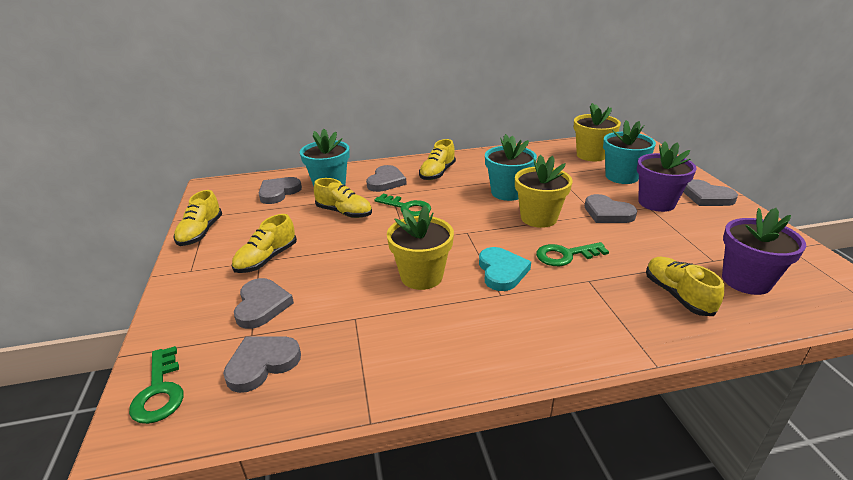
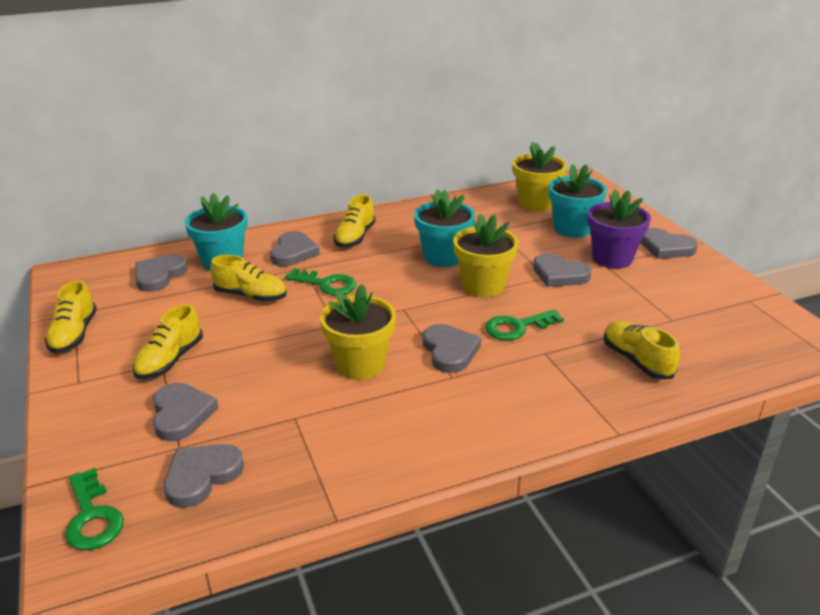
camera: 10 degrees left, 0 degrees up
turquoise heart [479,247,531,291] -> grey heart [423,324,481,373]
purple flower pot [722,208,806,295] -> none

